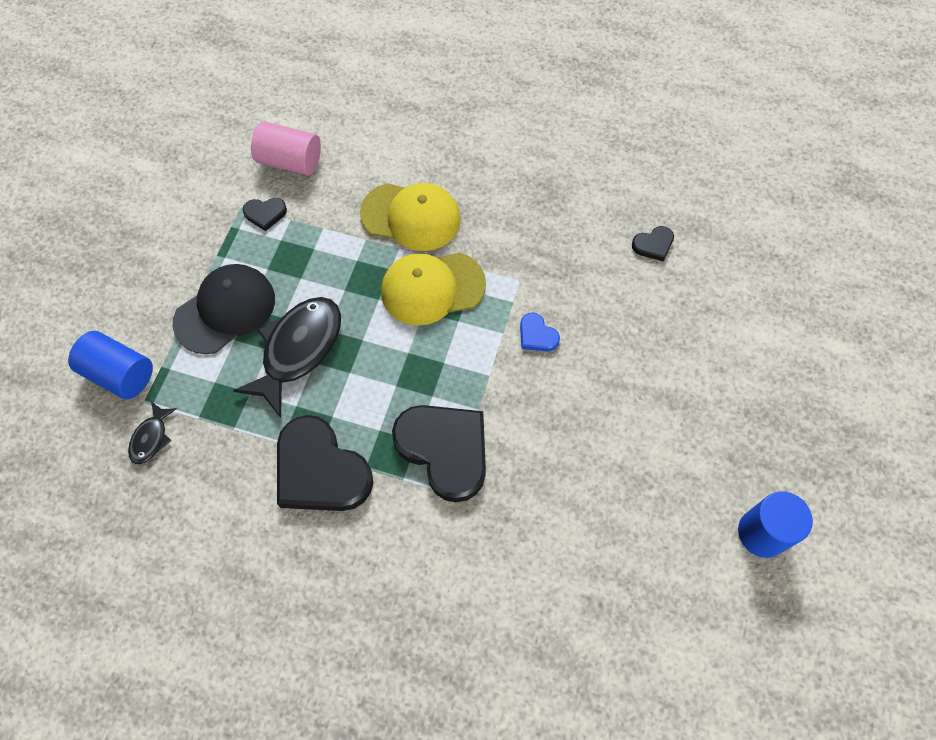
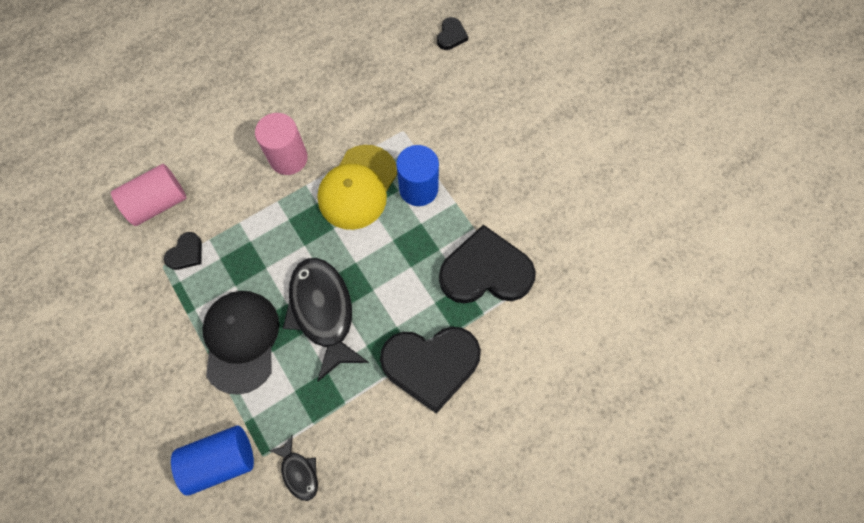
camera: 50 degrees left, 5 degrees up
yellow cap [360,183,461,251] -> pink cylinder [255,113,308,175]
blue heart [520,312,560,352] -> none
blue cylinder [738,491,813,558] -> blue cylinder moved to [396,145,439,206]

